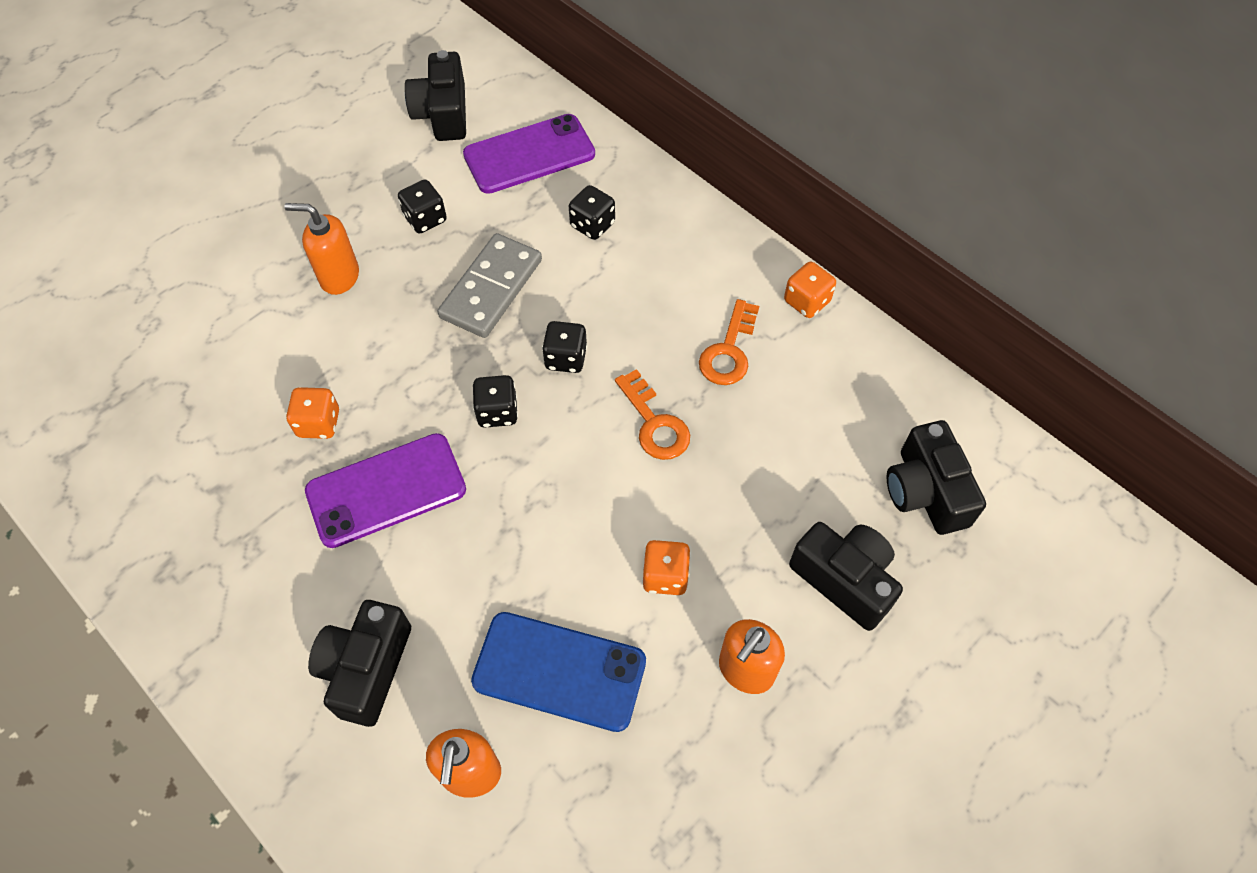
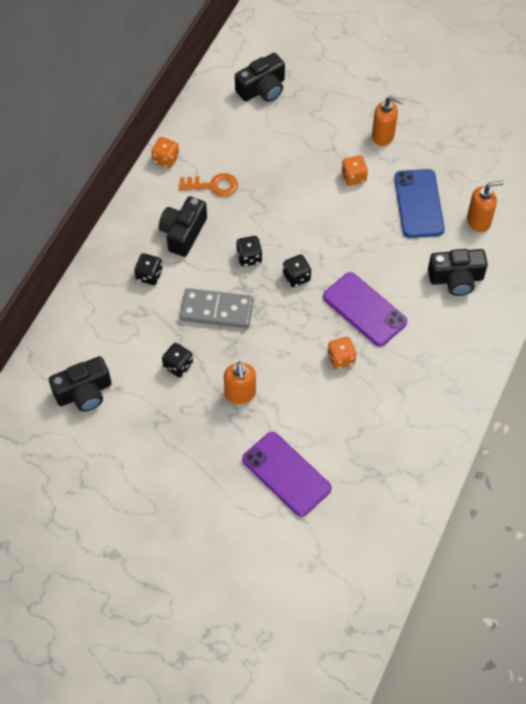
camera: 110 degrees left, 0 degrees up
purple phone [463,114,595,194] -> purple phone moved to [242,432,332,517]
orange key [615,369,690,460] -> none
black camera [789,522,903,631] -> black camera moved to [159,196,207,257]

